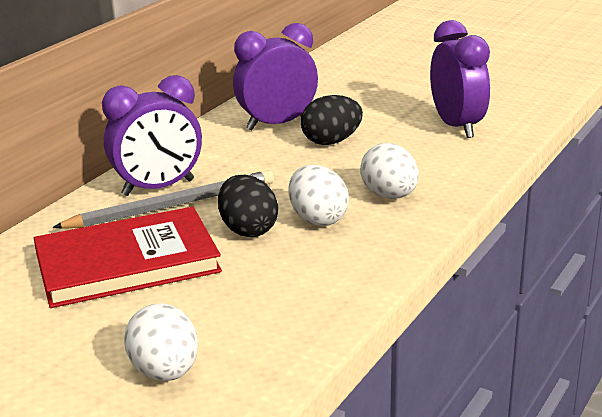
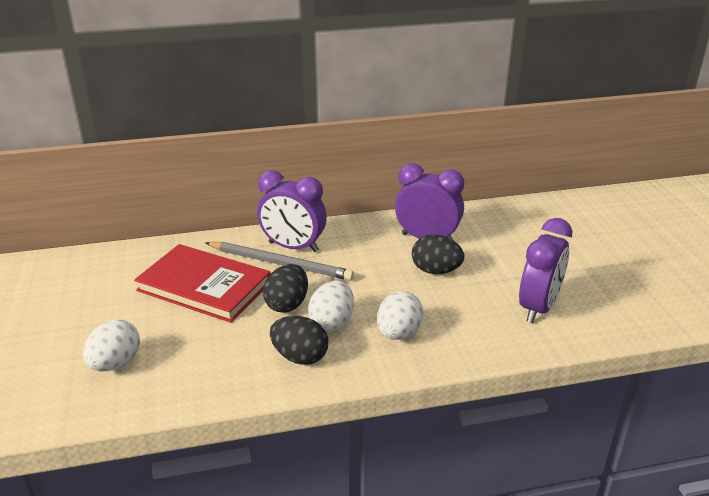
camera: 45 degrees right, 5 degrees up
none -> black egg [270,316,328,365]

